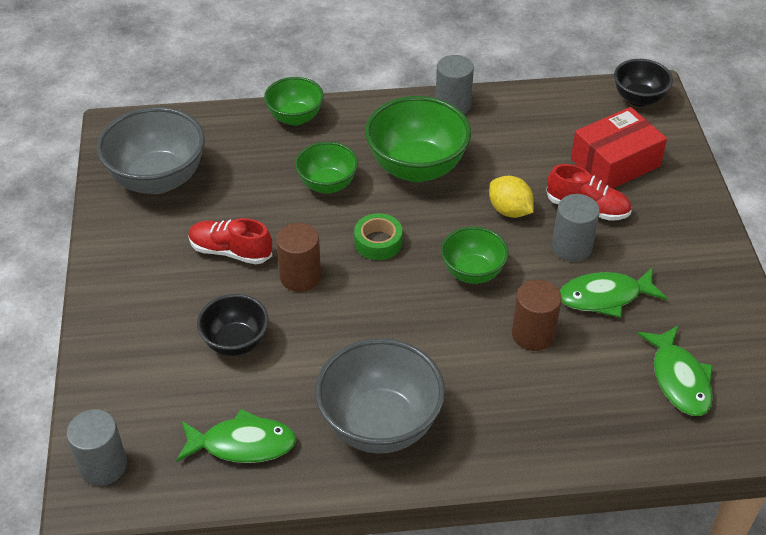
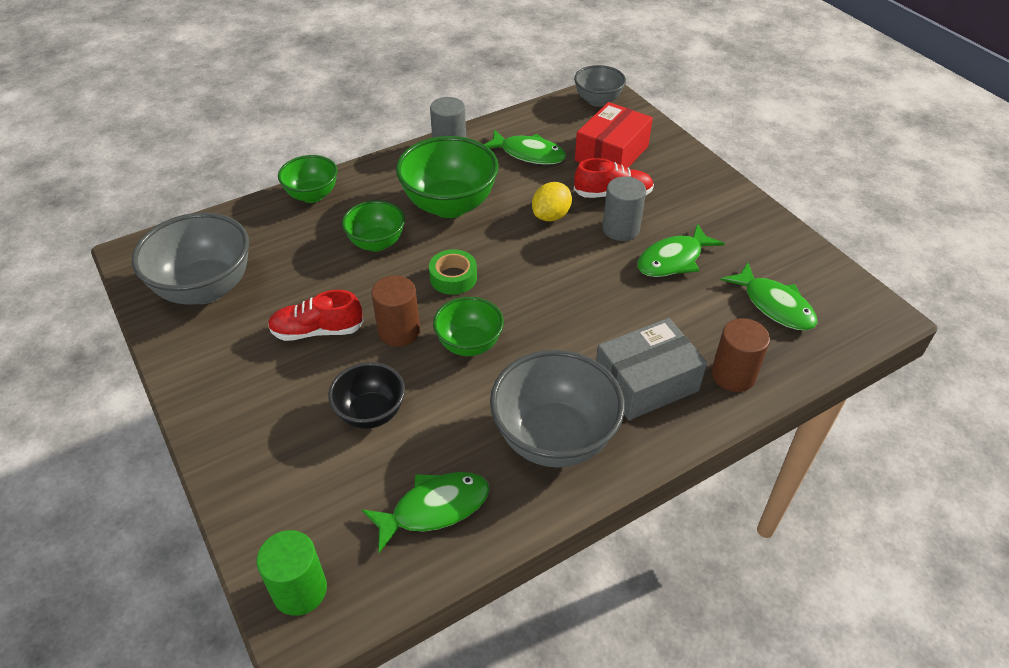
camera: 25 degrees left, 0 degrees up
grey cylinder [66,409,127,486] -> green cylinder [257,530,327,616]
green bowl [441,226,509,284] -> green bowl moved to [433,297,504,356]
yellow lemon [489,176,534,218] -> yellow lemon turned 75 degrees counterclockwise [532,182,572,221]
brown cylinder [512,280,562,351] -> brown cylinder moved to [711,318,770,392]
black bowl [614,59,673,107] -> grey bowl [574,65,626,107]
none -> green fish [484,129,566,165]
none -> grey box [596,318,707,420]

